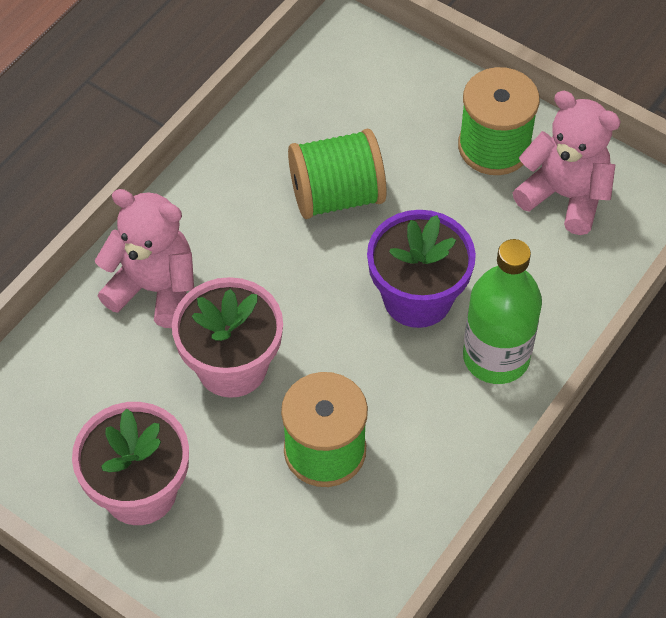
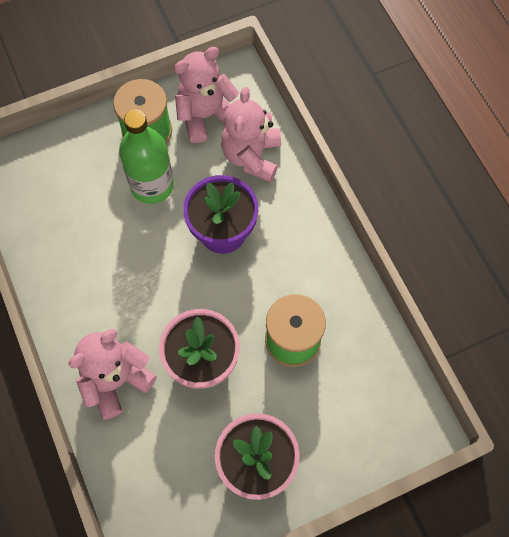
camera: 60 degrees left, 10 degrees up
green spool [288,129,387,219] -> none
green bottle [463,239,542,384] -> green bottle moved to [119,110,174,204]
none -> pink teddy bear [221,87,281,182]

